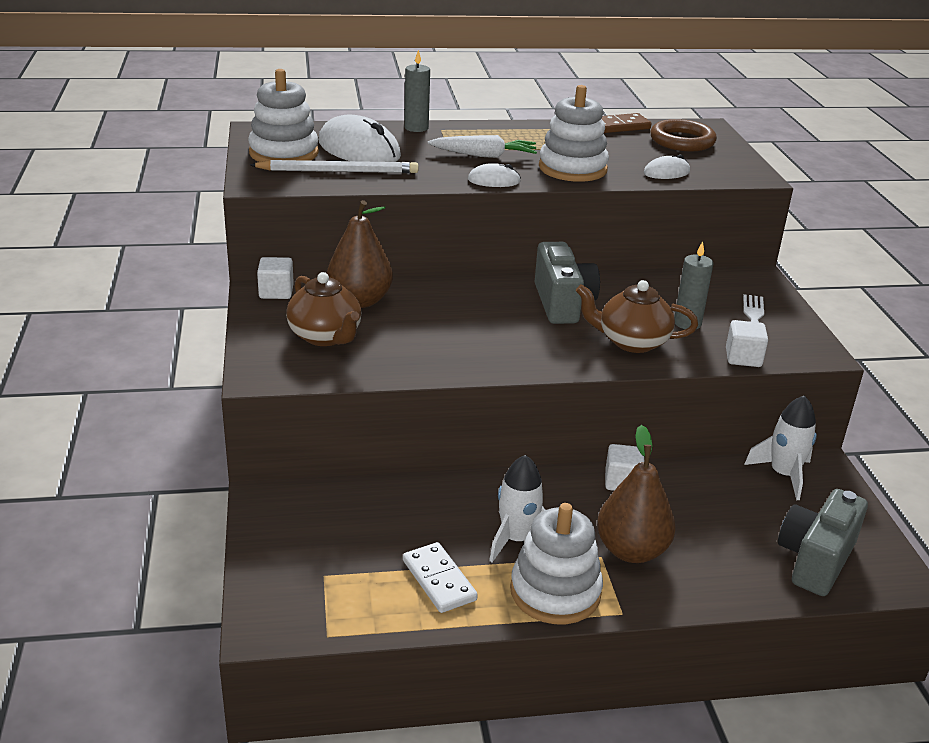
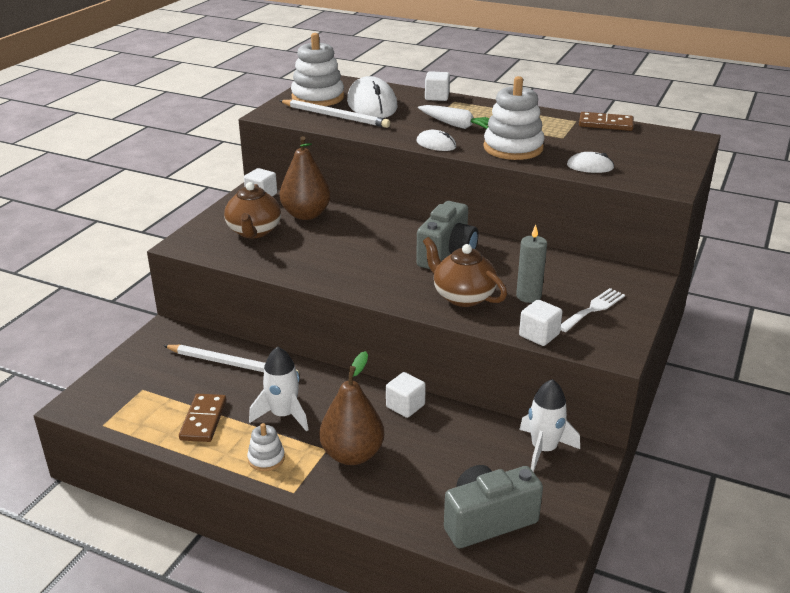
camera: 35 degrees right, 0 degrees up
white domino [403,542,478,613] -> brown domino [179,394,227,442]
grey candle [404,50,430,132] -> white cube [425,71,450,101]
white stacking toy [510,503,603,624] -> white stacking toy [247,423,285,471], size x0.50
brown ring [650,119,717,151] -> none
none -> white pencil [164,345,299,374]

